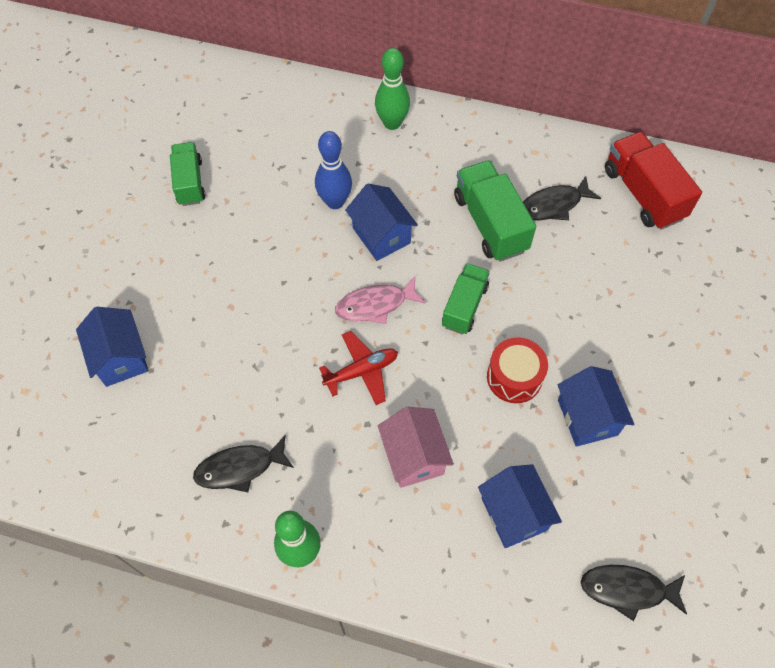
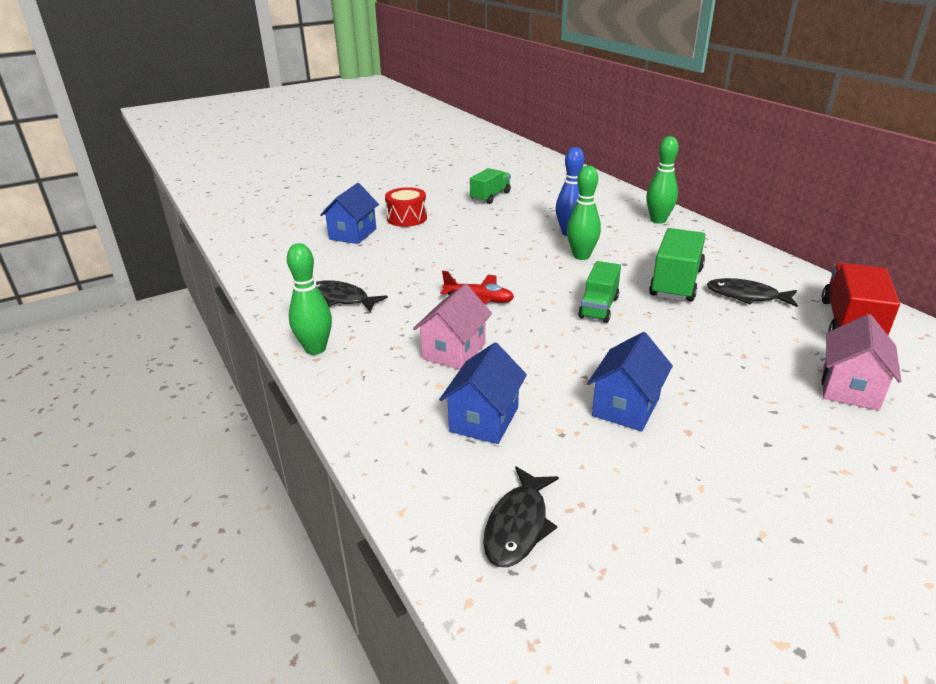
camera: 45 degrees right, 30 degrees down
pink fish [335,277,426,324] -> none
blue house [345,184,418,261] -> green bowling pin [567,165,601,260]
green truck [442,263,490,334] -> green truck turned 135 degrees clockwise [578,261,621,323]
red drum [487,337,548,403] -> red drum moved to [385,187,427,227]
black fish [581,565,687,621] -> black fish turned 120 degrees counterclockwise [483,466,559,567]
none -> pink house [822,314,901,411]

